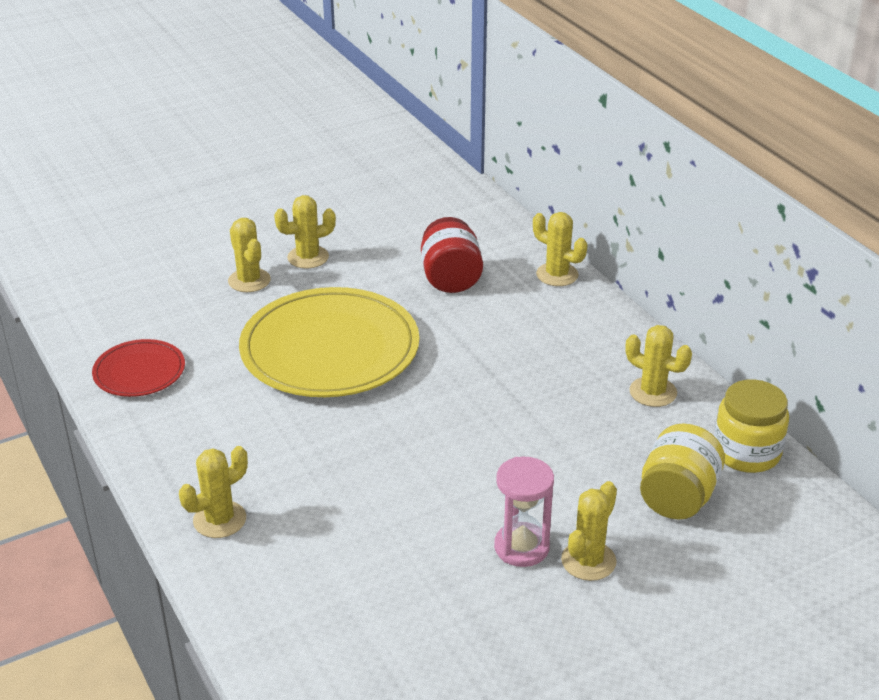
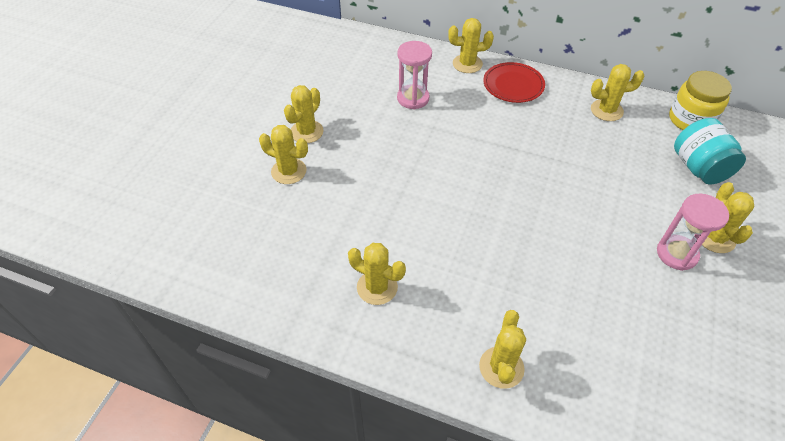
camera: 40 degrees left, 15 degrees up
red plate [92,339,185,397] -> red plate moved to [483,62,545,103]
yellow plate [239,287,419,397] -> none
red jar [421,217,483,293] -> pink hourglass [397,41,432,109]
yellow jar [640,424,725,520] -> turquoise jar [674,118,746,184]
none -> yellow cactus [348,243,406,305]

